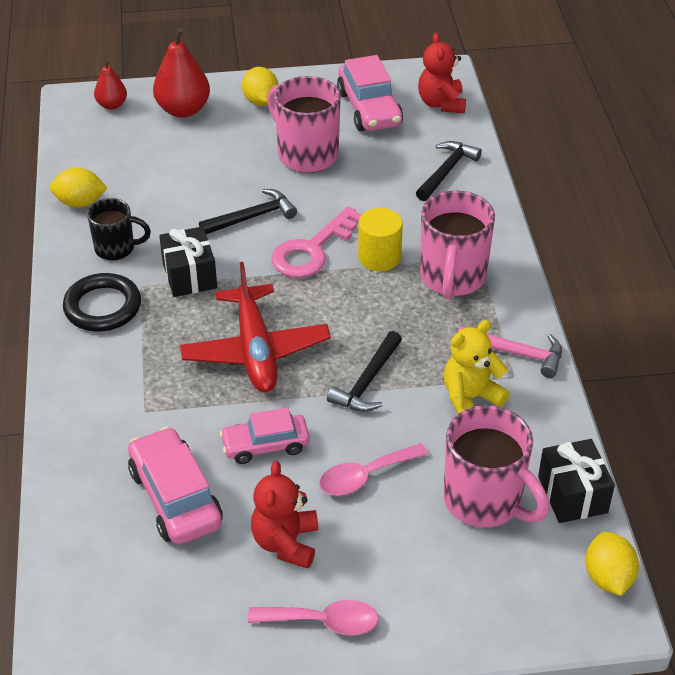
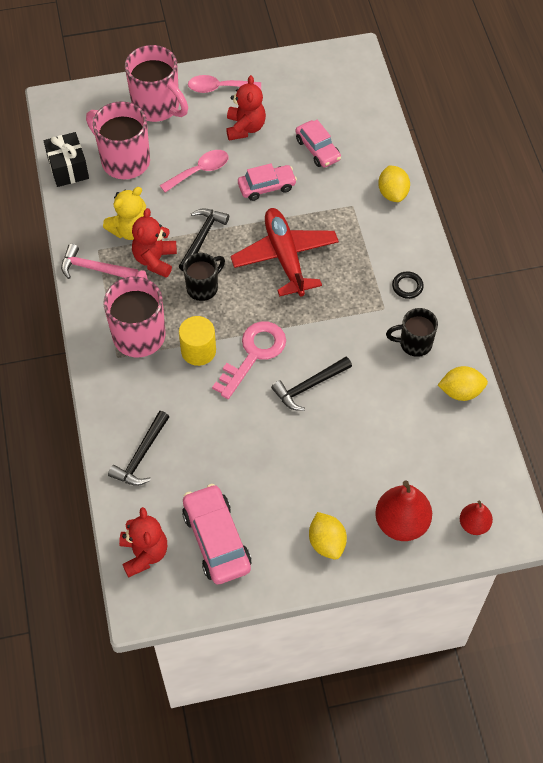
camera: 175 degrees right, 15 degrees up
black ring [63,273,141,332] -> black ring [392,271,424,299], size x0.53
pink car [128,427,223,544] -> pink car [296,120,341,168], size x0.67
black gift [159,226,217,297] -> none
pink mug [267,76,341,173] -> pink mug moved to [125,45,188,122]
yellow lemon [585,532,639,596] -> yellow lemon moved to [378,165,410,202]
none -> red teddy bear [132,208,177,278]
none -> black mug [183,253,225,301]

